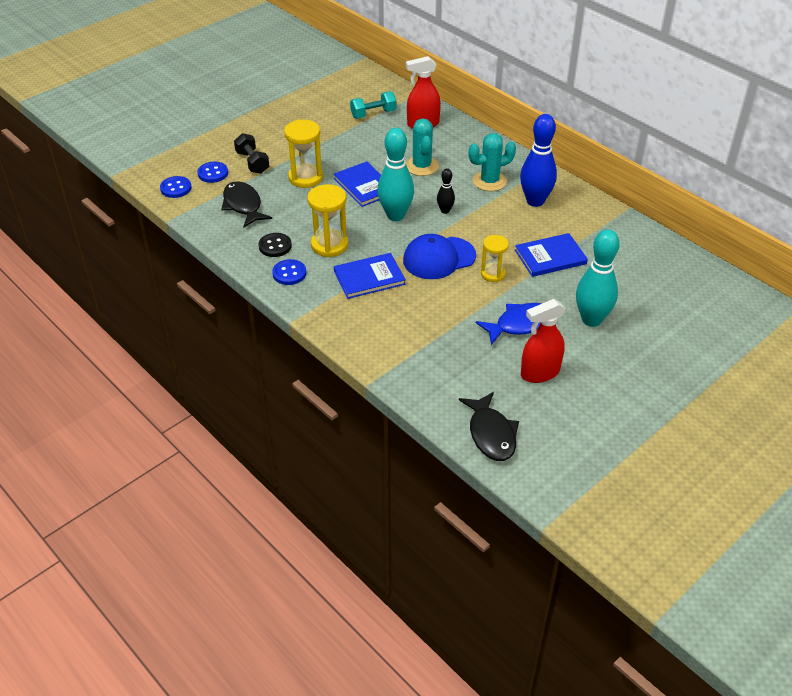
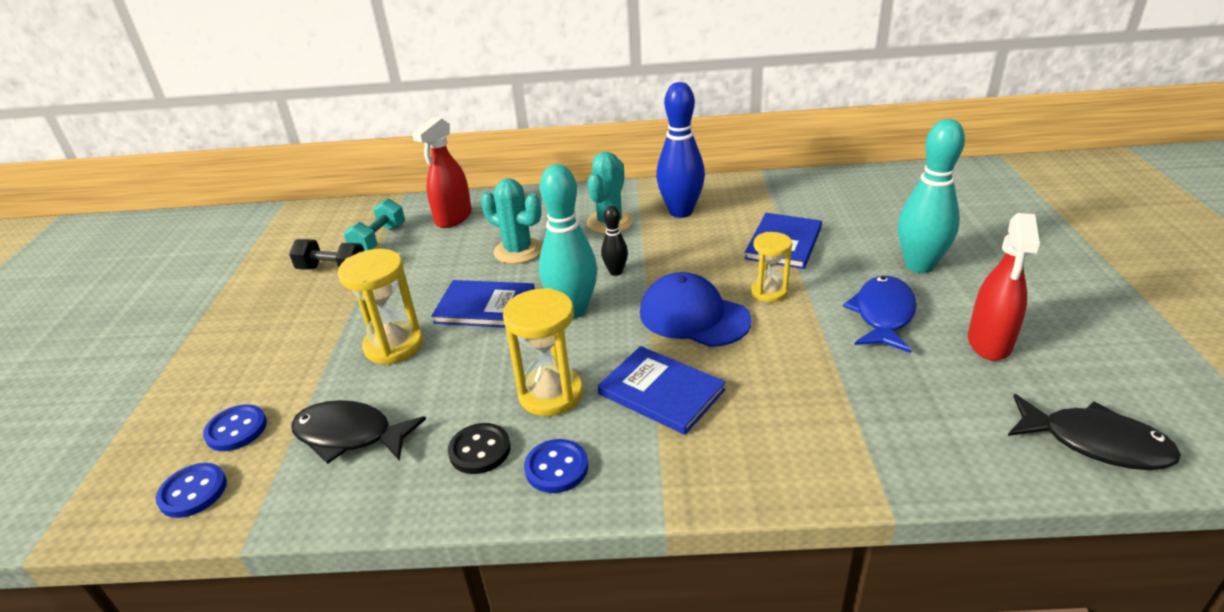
camera: 45 degrees left, 10 degrees down
black dumbbell [234,133,269,174] -> black dumbbell moved to [289,239,364,270]
blue book [334,253,406,299] -> blue book turned 75 degrees counterclockwise [598,346,726,435]
blue cap [403,234,476,279] -> blue cap turned 105 degrees clockwise [640,272,752,347]

